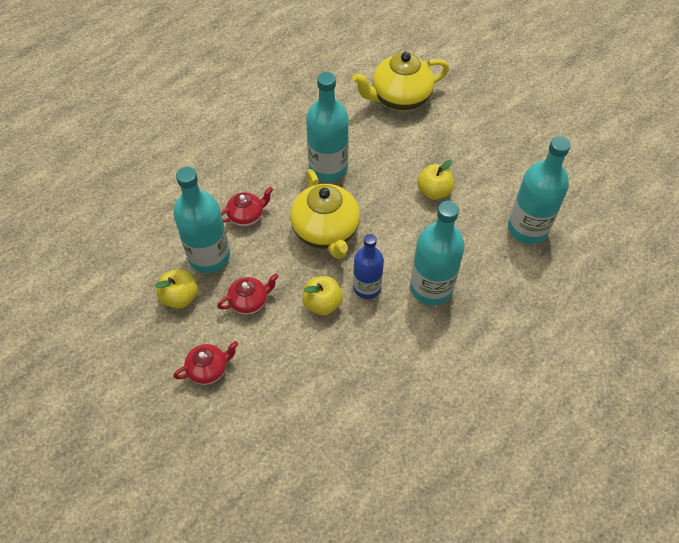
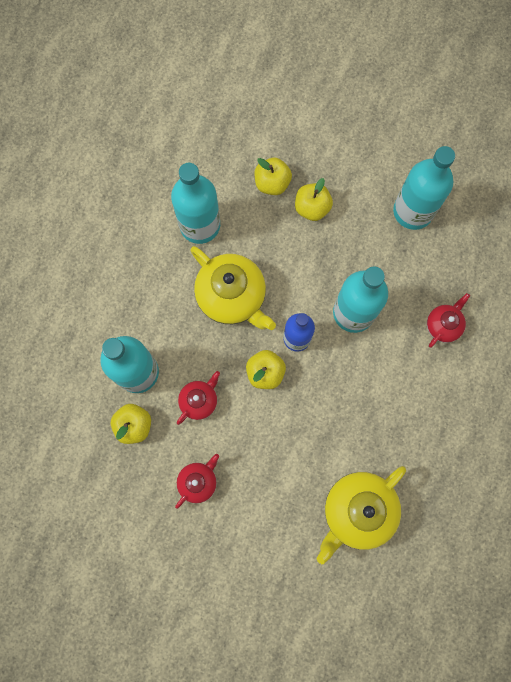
camera: 25 degrees left, 20 degrees up
red teapot [221,187,273,226] -> red teapot moved to [427,293,470,348]
yellow teapot [352,52,449,111] -> yellow teapot moved to [317,466,406,564]
none -> yellow apple [254,158,292,195]

